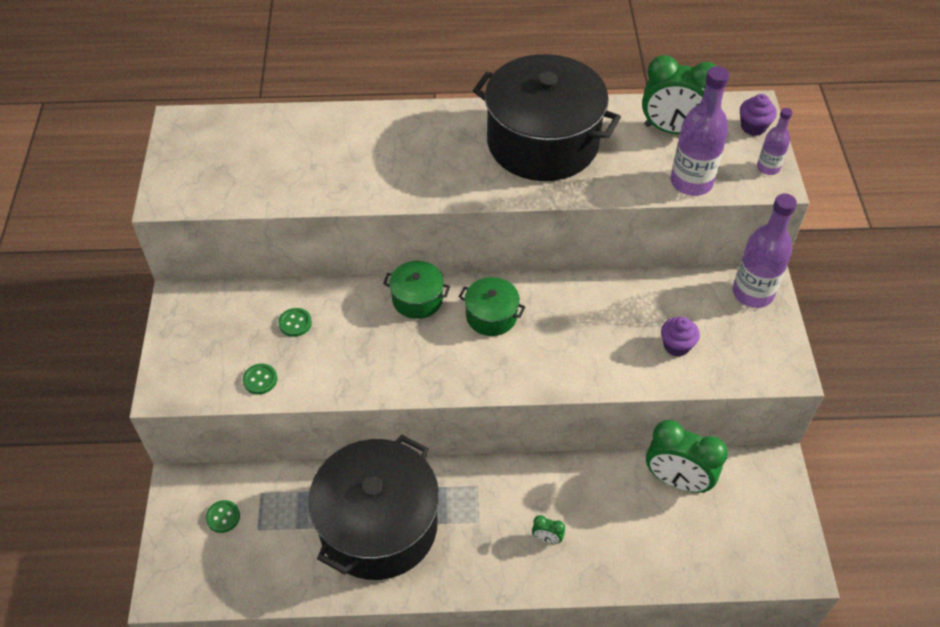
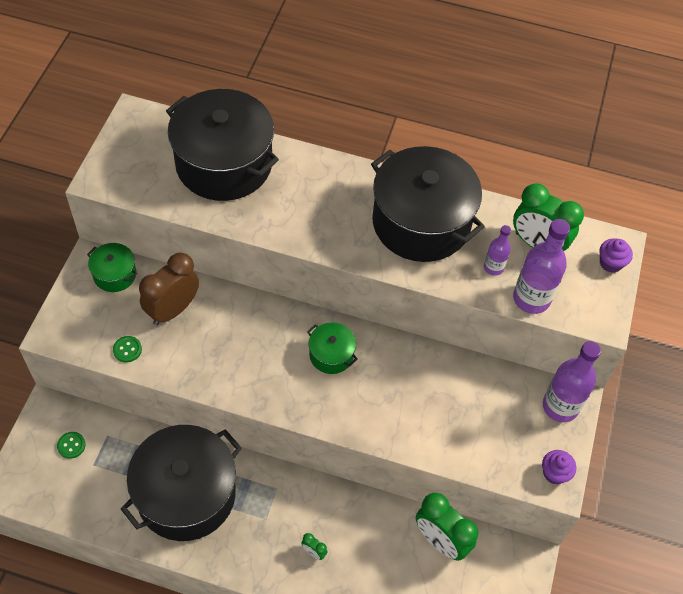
camera: 15 degrees right, 5 degrees up
green button [278,308,312,337] -> brown clock [139,253,199,325]
green pot [383,261,450,319] -> green pot moved to [87,243,137,292]
purple cupcake [661,317,700,356] -> purple cupcake moved to [542,450,576,484]
purple bottle [757,108,793,175] -> purple bottle moved to [484,225,511,275]
none -> black pot [166,89,279,201]

